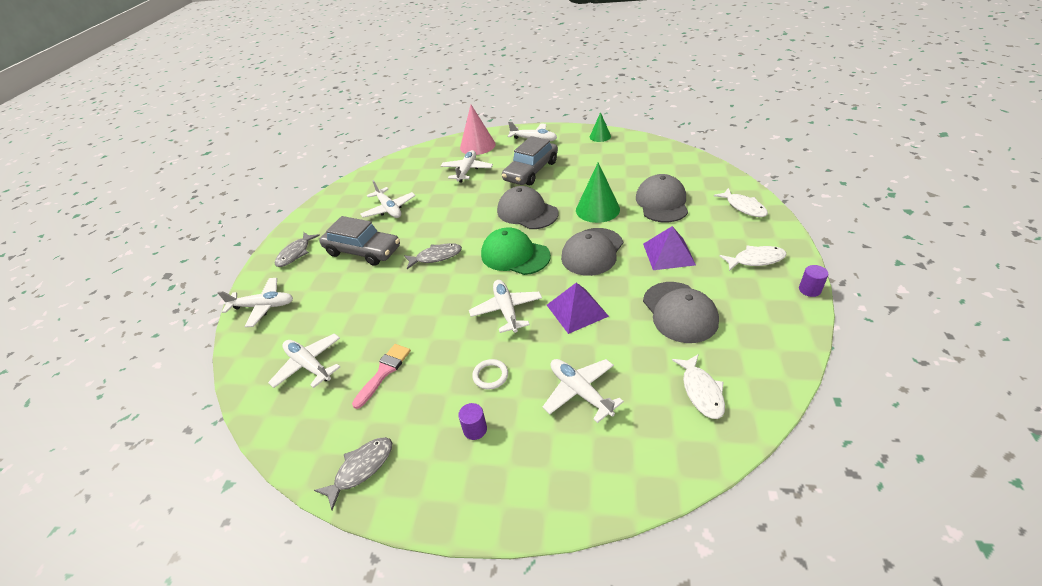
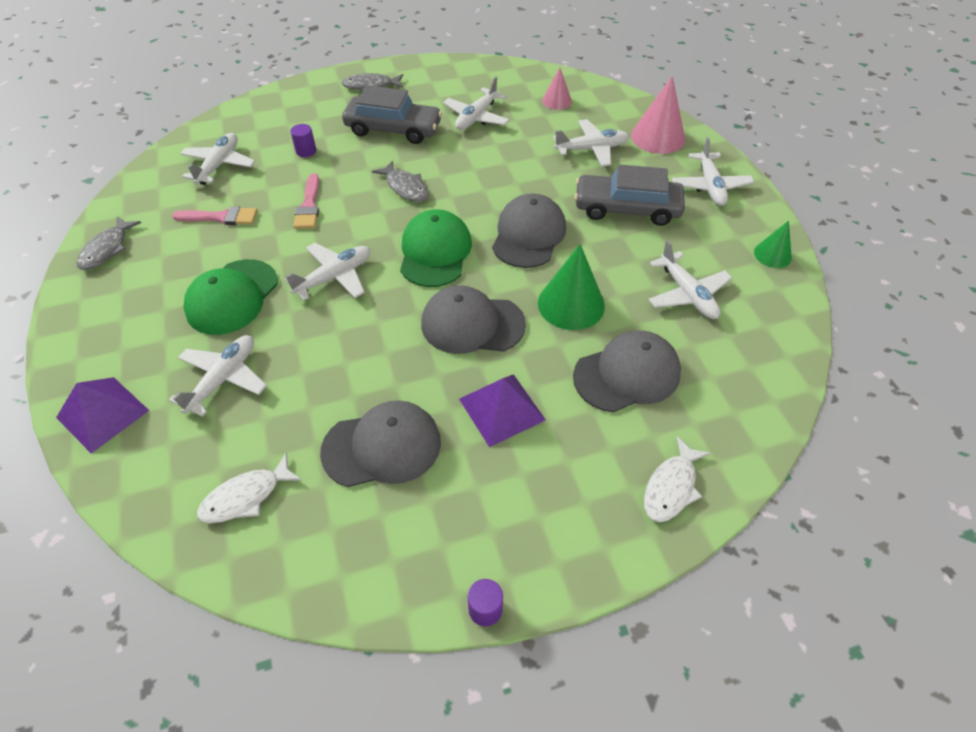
camera: 60 degrees right, 10 degrees up
white plane [217,278,293,327] -> white plane moved to [648,240,732,319]
grey fish [314,437,392,510] -> grey fish turned 90 degrees clockwise [77,217,141,270]
grey car [319,216,400,266] -> grey car turned 75 degrees counterclockwise [342,85,442,144]
purple cylinder [458,403,487,440] -> purple cylinder moved to [290,124,316,157]
white ring [472,359,508,390] -> green cap [183,259,278,335]
purple pyramid [547,283,609,334] -> purple pyramid moved to [56,377,149,454]
grey cap [643,282,719,343] -> grey cap turned 150 degrees counterclockwise [320,400,441,487]
white fish [720,246,787,271] -> none
none -> pink brush [293,173,319,229]
none -> pink cone [542,68,572,110]

